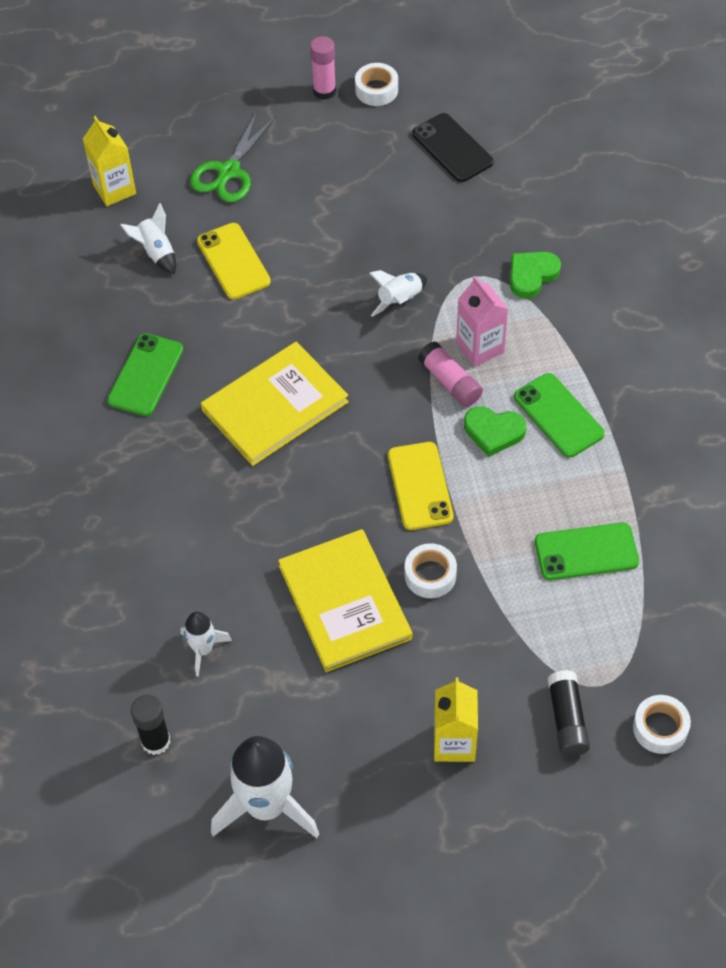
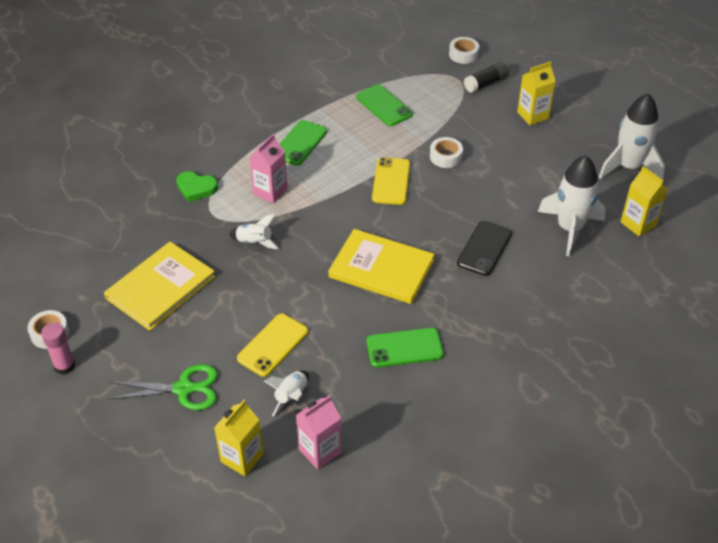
camera: 120 degrees left, 10 degrees down
black glue stick [131,695,170,755] -> yellow carton [621,166,668,237]
white rocket [180,612,232,677] -> white rocket [538,155,606,256], size x1.94
yellow book [278,529,412,672] -> yellow book moved to [104,242,215,331]
yellow phone [388,442,453,530] -> yellow phone turned 45 degrees counterclockwise [372,157,410,205]
black phone [412,113,493,182] -> black phone moved to [457,221,512,276]
pink glue stick [418,341,483,407] -> none
green heart [464,406,526,457] -> none
none -> pink carton [296,395,342,470]

